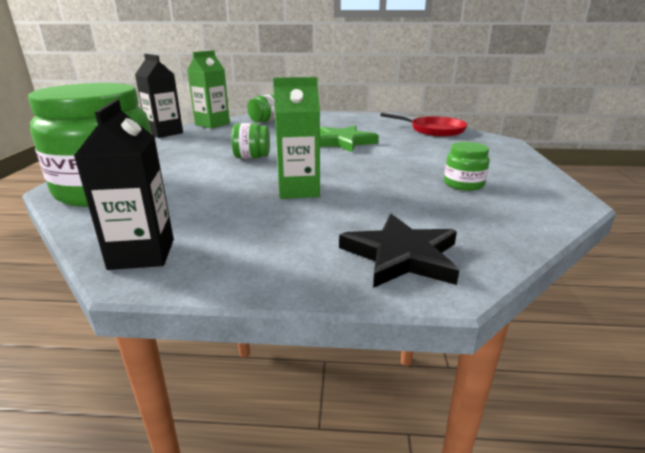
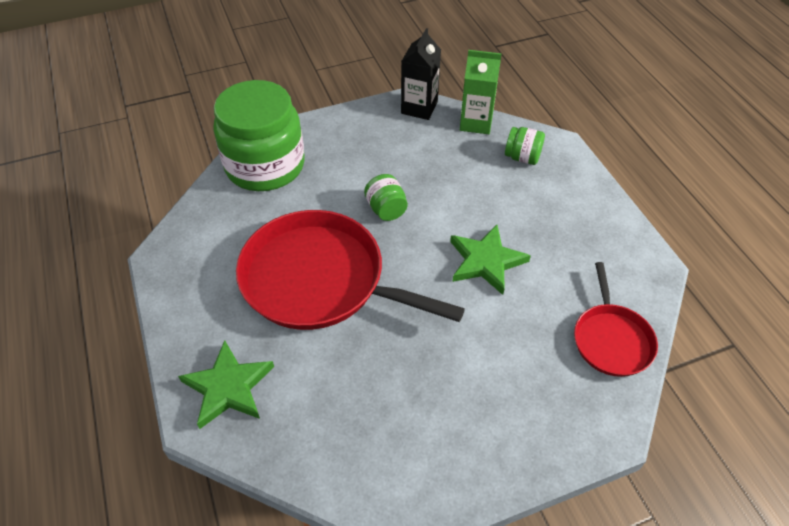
camera: 65 degrees right, 25 degrees up
black carton [74,99,174,270] -> none
green carton [273,77,320,199] -> red pan [236,210,465,330]
black star [339,214,459,288] -> green star [178,340,274,429]
green jar [444,142,490,191] -> none

